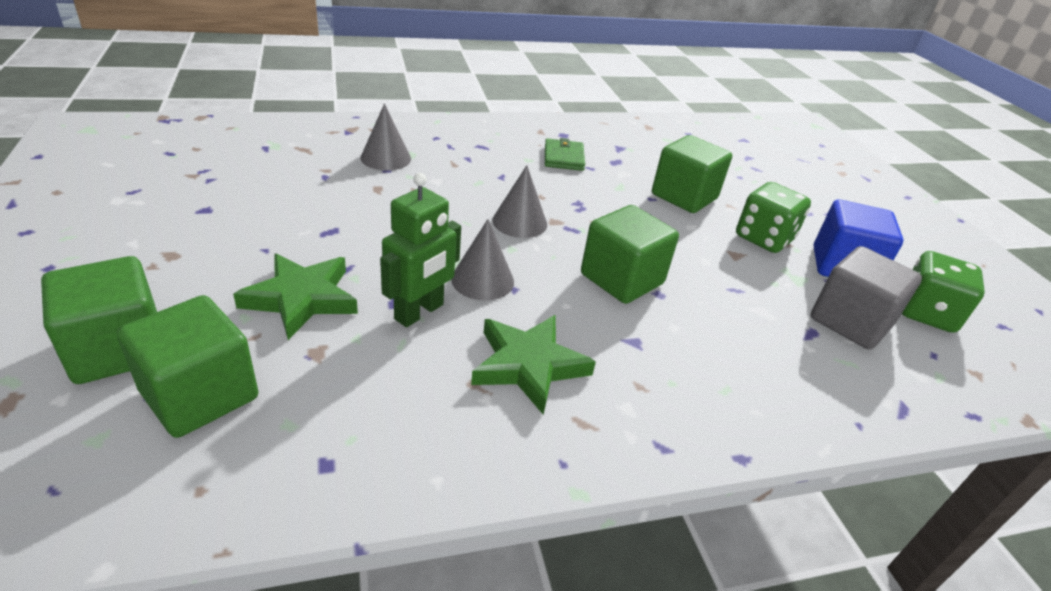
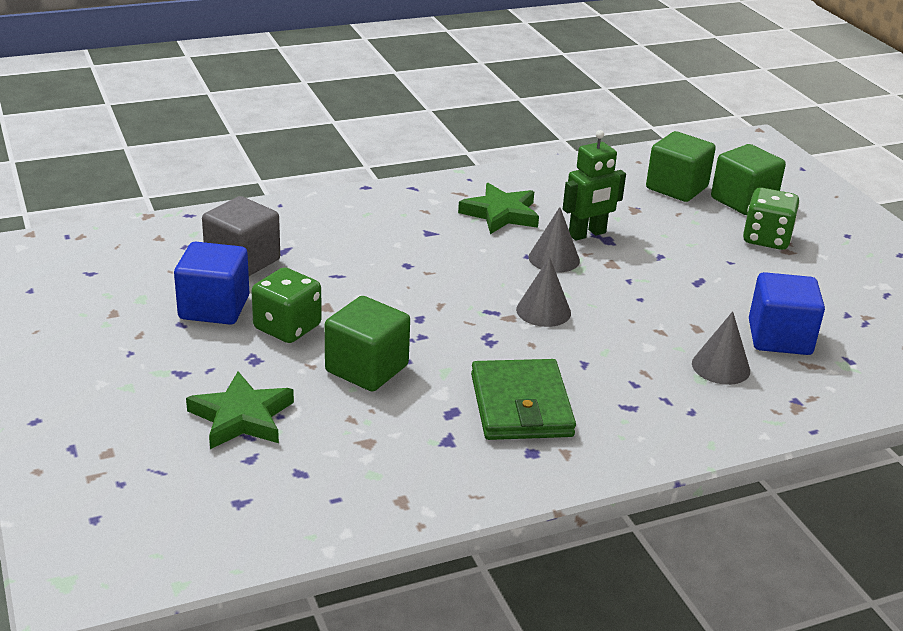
camera: 175 degrees right, 5 degrees down
green star [233,254,358,340] -> green star moved to [186,371,294,449]
green robot [380,173,461,327] -> green robot turned 150 degrees counterclockwise [563,130,626,240]
green wallet [545,138,585,171] -> green wallet [471,359,576,440], size x1.72
green cube [581,205,679,304] -> none
green dice [902,251,985,333] -> green dice moved to [743,187,799,250]
none -> blue cube [749,272,825,355]

